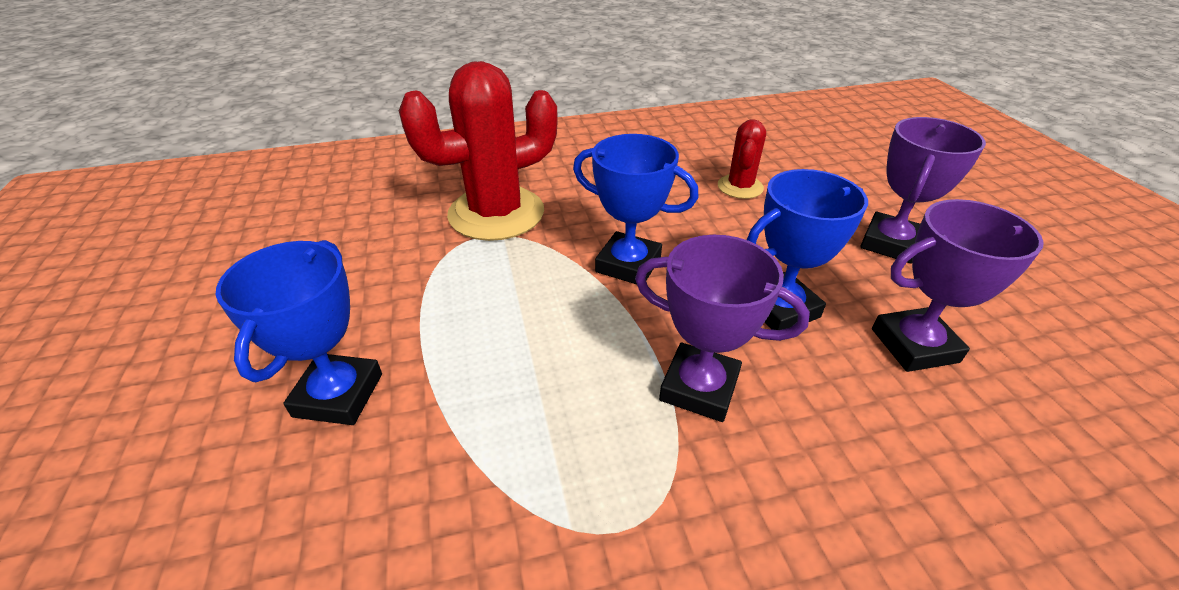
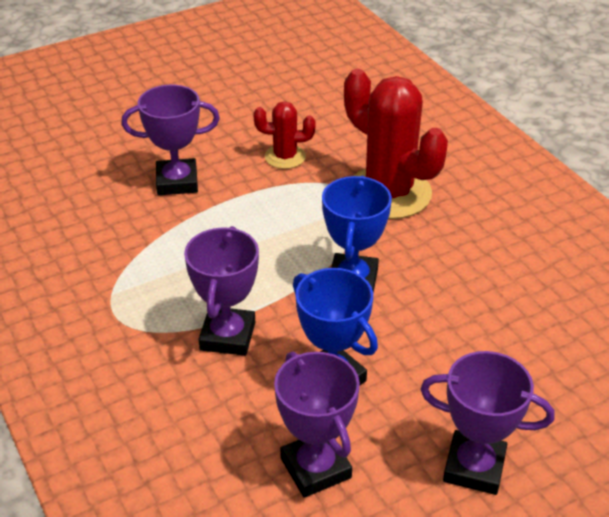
camera: 75 degrees right, 0 degrees up
blue trophy [216,240,382,425] -> purple trophy [121,85,220,195]
red cactus [718,119,766,199] -> red cactus moved to [253,101,316,169]

